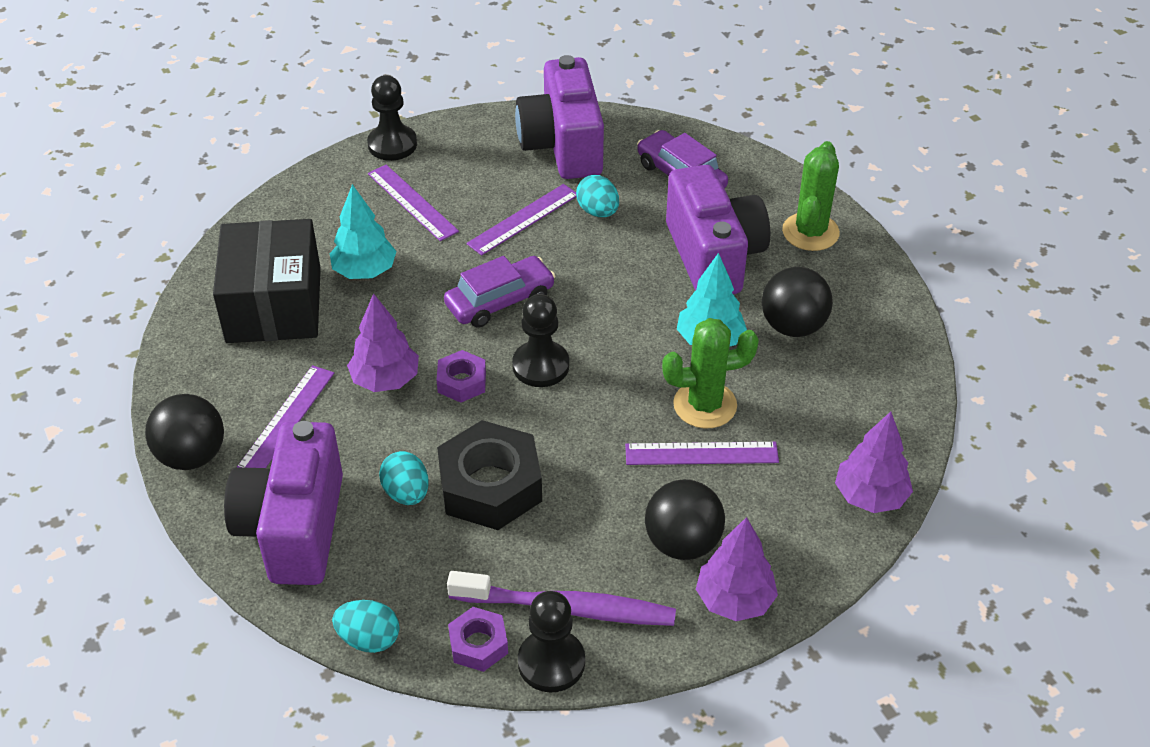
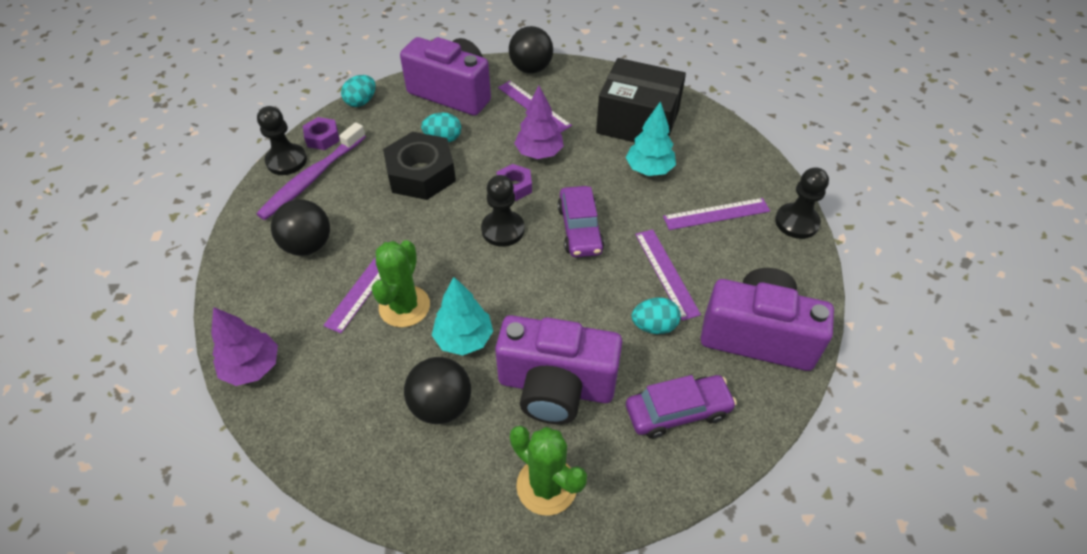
camera: 115 degrees right, 5 degrees up
purple tree [696,517,778,621] -> none

